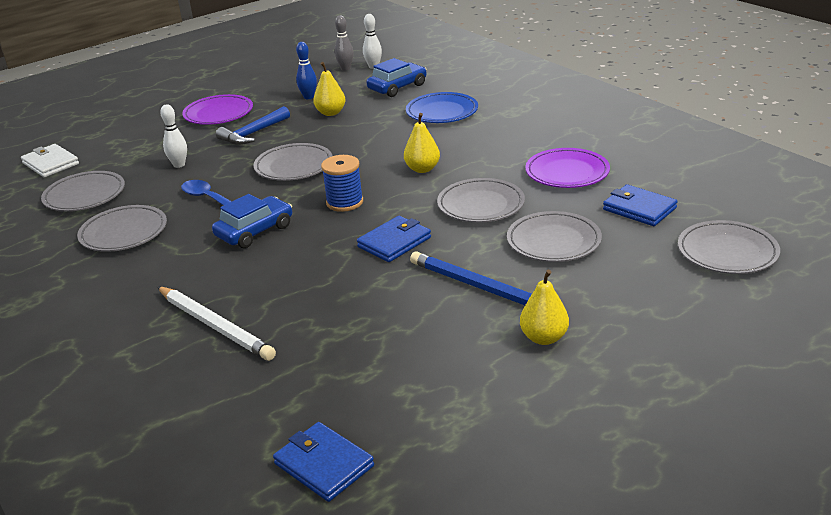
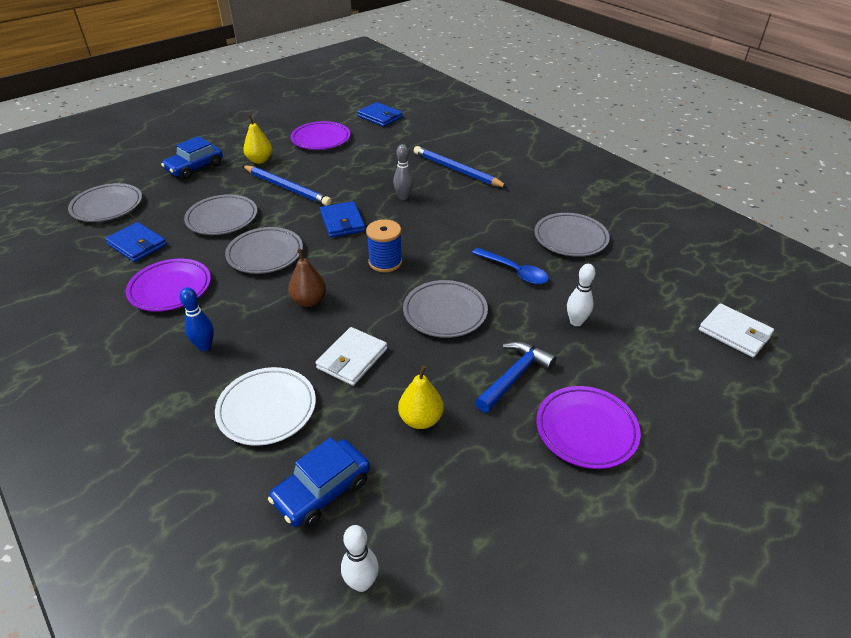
camera: 175 degrees right, 10 degrees up
grey plate [41,171,125,211] -> none
white pencil [157,286,276,361] -> blue pencil [414,146,508,187]
blue car [212,194,292,248] -> blue car moved to [161,136,223,179]
blue bowling pin [296,42,317,99] -> blue bowling pin moved to [180,287,214,351]
grey bowling pin [334,15,354,70] -> grey bowling pin moved to [393,144,414,200]
blue wallet [357,216,431,262] -> blue wallet turned 60 degrees counterclockwise [320,201,365,238]
yellow pear [404,113,440,173] -> brown pear [288,249,326,307]
blue plate [406,92,478,123] -> white plate [215,367,316,446]
none -> purple plate [291,121,350,150]
none -> white wallet [315,327,387,386]

